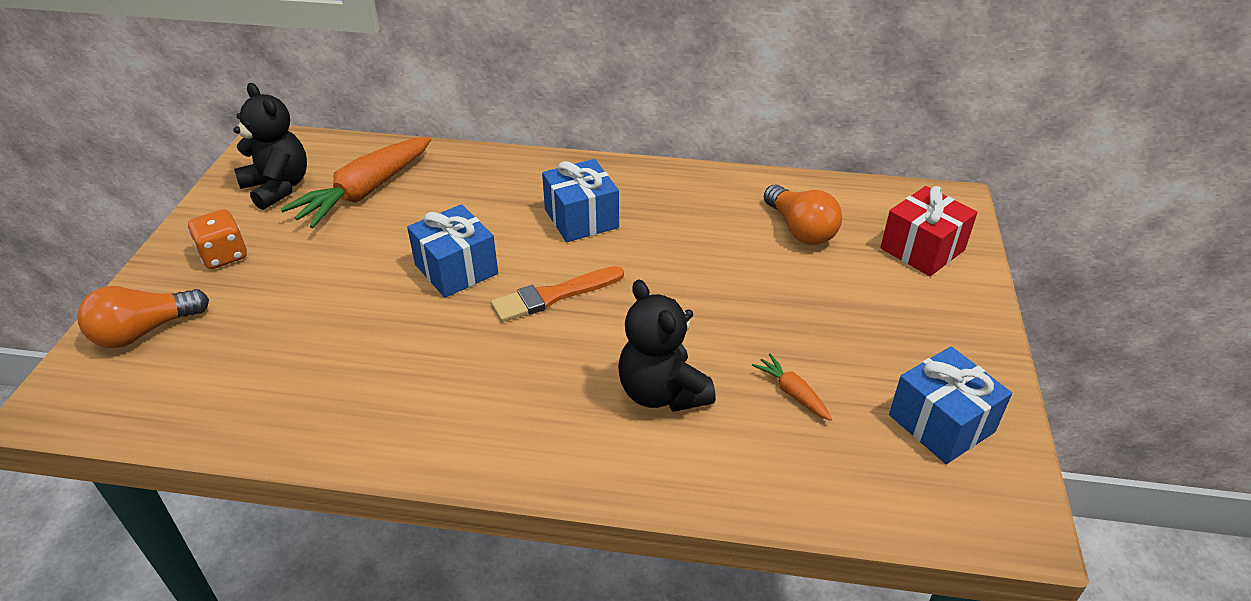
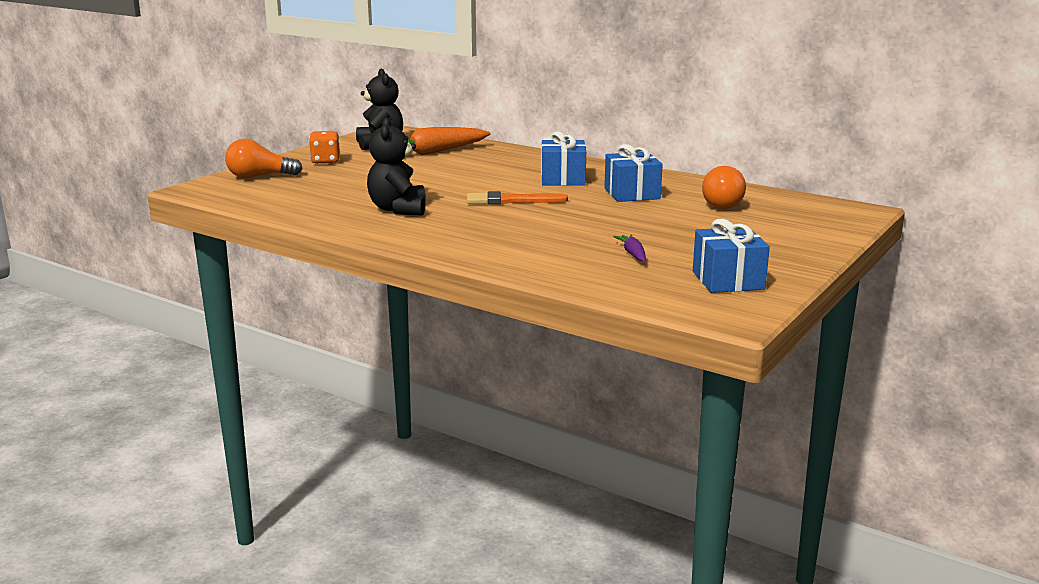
camera: 25 degrees right, 20 degrees down
blue gift [407,204,498,298] -> blue gift moved to [604,144,663,202]
black teddy bear [618,280,716,412] -> black teddy bear moved to [367,118,426,215]
orange carrot [752,354,832,421] -> purple carrot [613,234,646,262]
red gift [880,186,978,276] -> none

